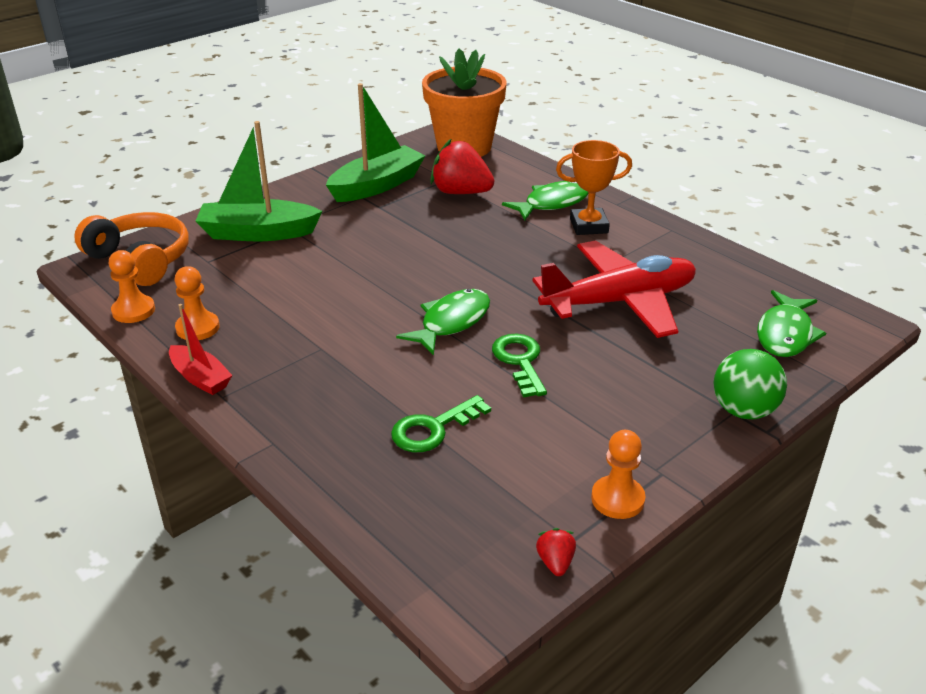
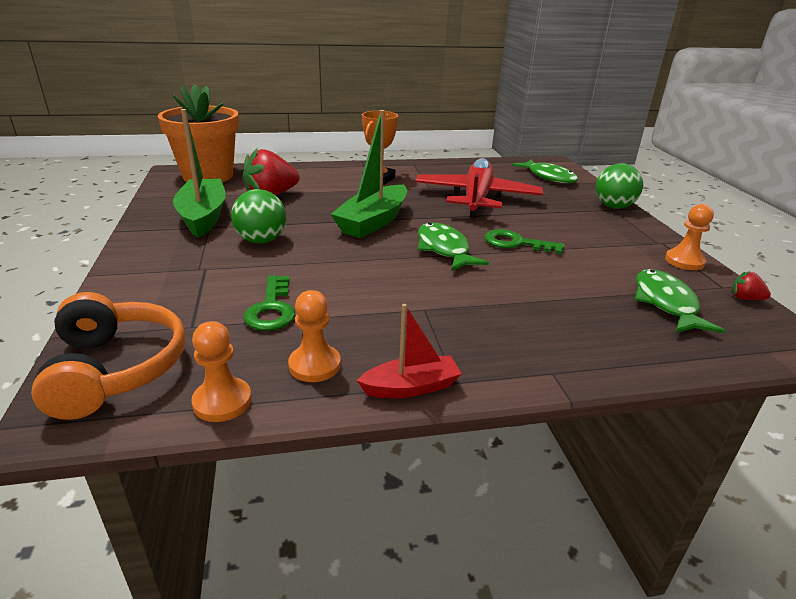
camera: 60 degrees left, 5 degrees down
orange headphones [74,212,188,286] -> orange headphones turned 90 degrees clockwise [31,292,186,420]
green boat [196,121,322,241] -> green boat moved to [331,110,407,238]
green key [391,395,491,452] -> green key moved to [243,275,295,331]
green fish [502,181,588,220] -> green fish moved to [635,269,725,333]
none -> green ball [231,189,286,243]

